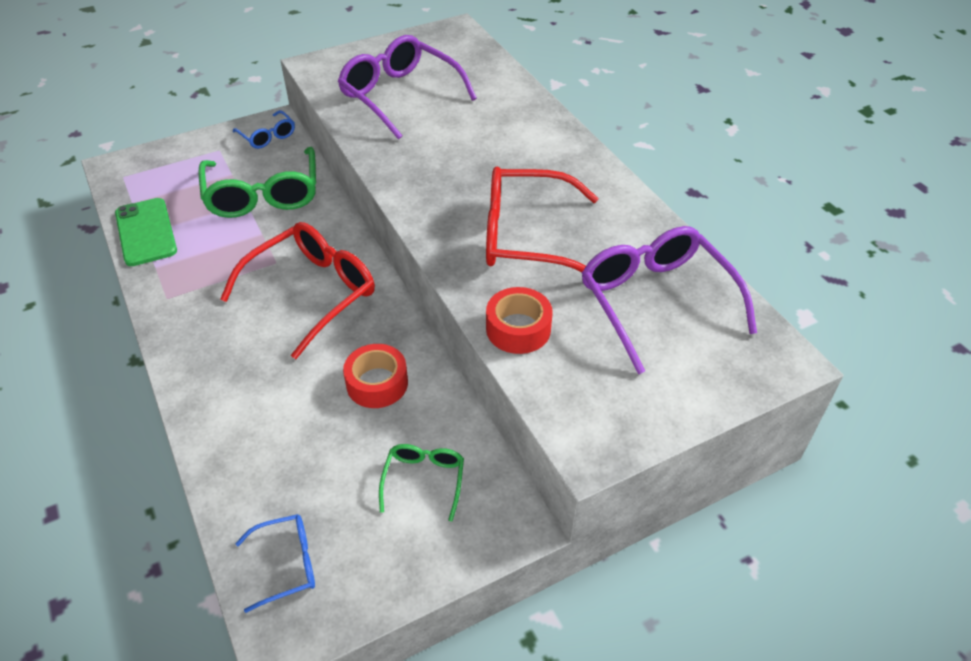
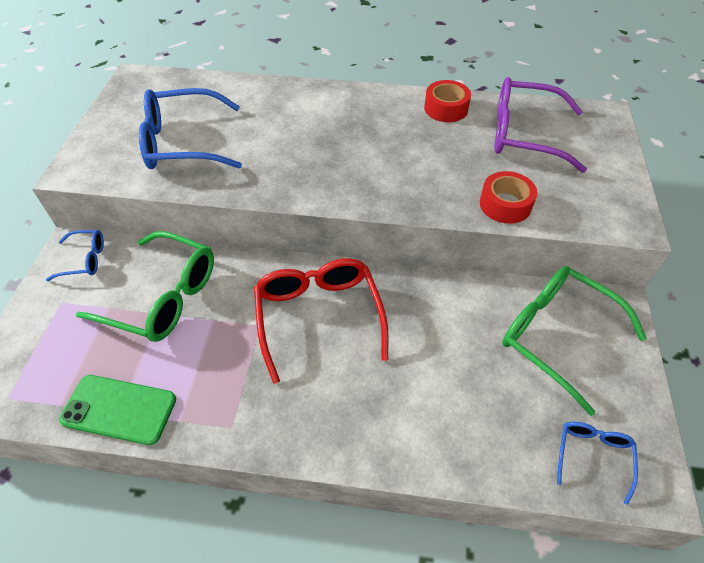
camera: 55 degrees left, 5 degrees up
purple glasses [338,35,477,140] -> blue glasses [139,88,242,169]
red tape [343,344,408,408] -> red tape moved to [424,80,471,122]
green glasses [379,444,464,521] -> green glasses [502,266,647,416], size x1.97
red glasses [486,167,598,272] -> none

